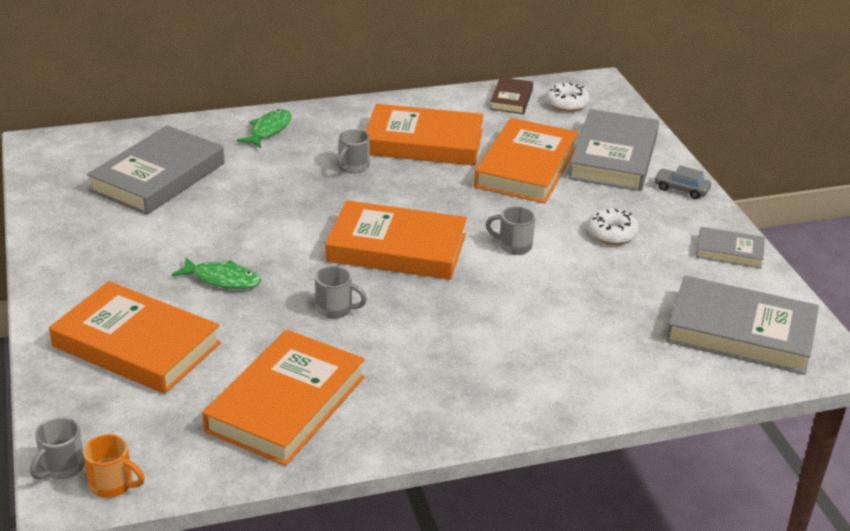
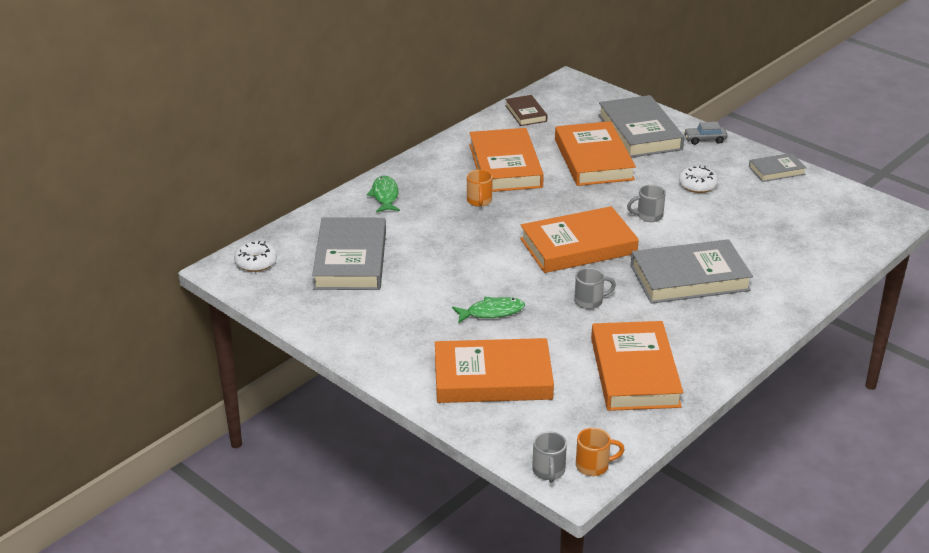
camera: 30 degrees left, 0 degrees up
grey mug [337,129,370,173] -> orange mug [467,170,493,207]
orange book [366,104,484,166] -> orange book turned 75 degrees counterclockwise [470,128,544,192]
white donut [546,83,590,112] -> white donut moved to [234,241,277,272]
grey book [666,275,819,375] -> grey book moved to [630,239,753,304]

